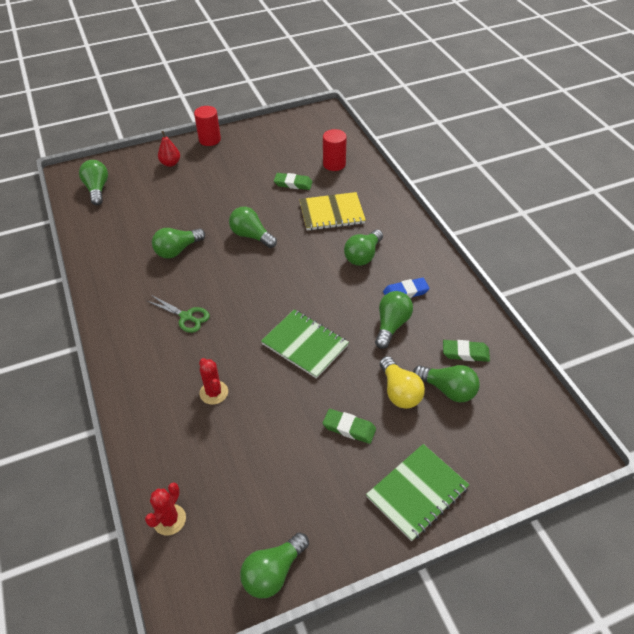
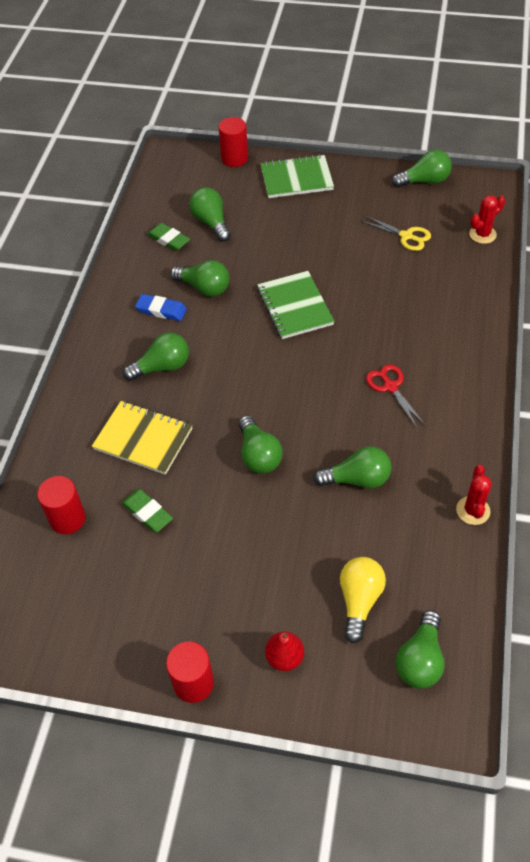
camera: 145 degrees left, 5 degrees up
green scissors [147,295,210,333] -> red scissors [366,364,425,428]
red cactus [199,358,228,405] -> red cactus moved to [456,465,492,525]
green eraser [323,409,376,444] -> none
green light bulb [375,291,413,349] -> green light bulb turned 120 degrees counterclockwise [170,260,230,297]
yellow light bulb [380,356,425,409] -> yellow light bulb moved to [340,557,386,643]
none -> red cylinder [218,117,248,167]
none -> yellow scissors [361,216,431,251]

